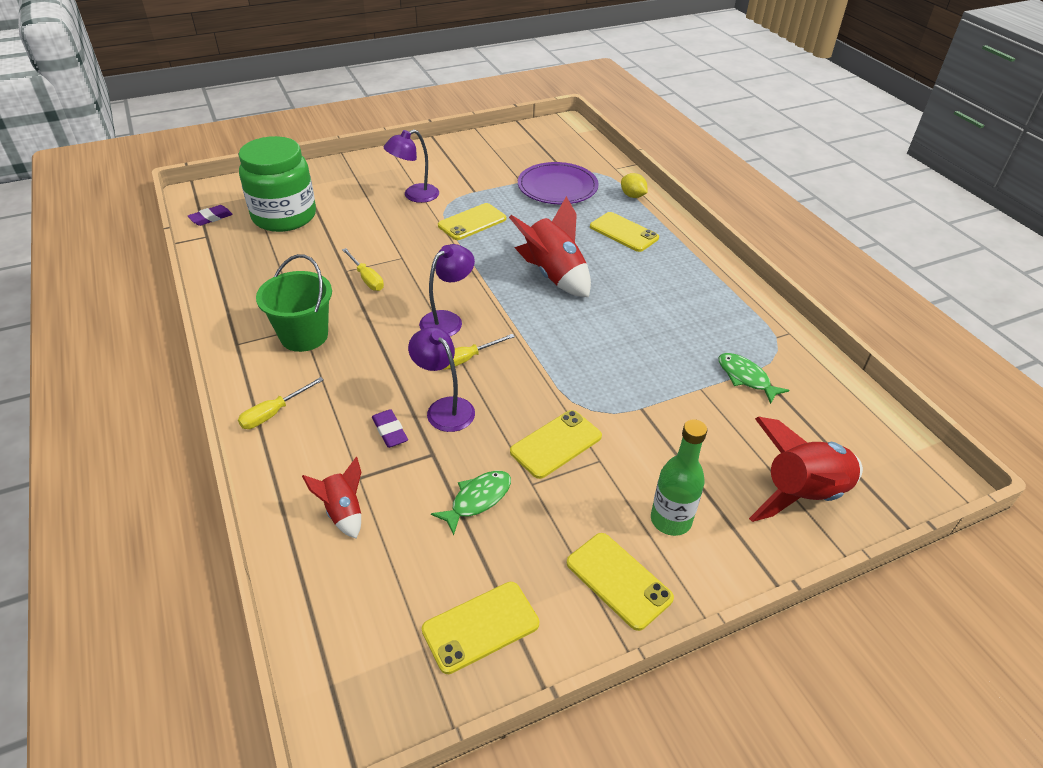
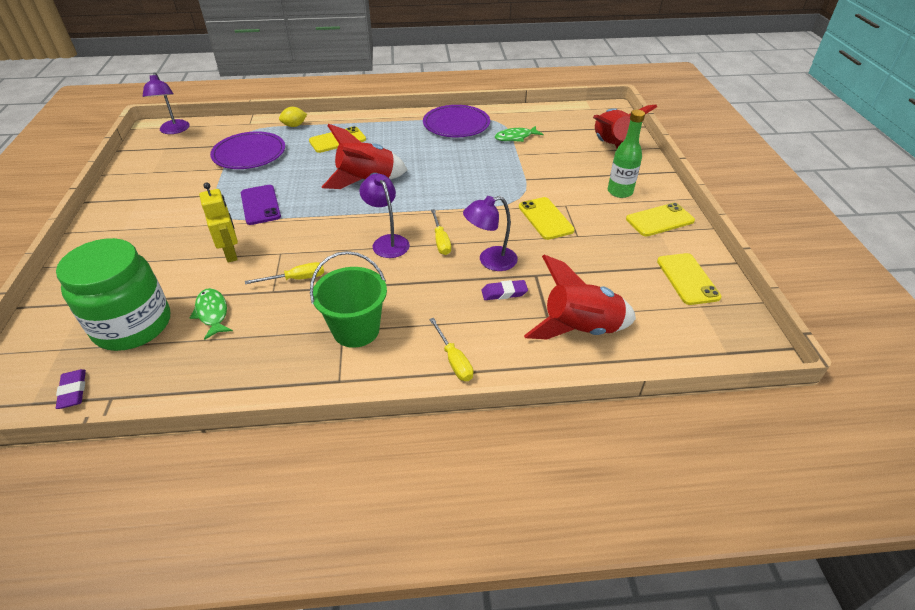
camera: 70 degrees left, 0 degrees up
red rocket [302,457,361,539] -> red rocket [524,255,636,339], size x1.85
purple lamp [384,129,439,203] -> purple lamp moved to [143,72,190,134]
green fish [431,471,511,535] -> green fish moved to [190,288,233,340]
yellow phone [438,203,506,240] -> purple phone [241,185,281,225]
none -> yellow robot [199,183,238,263]
none -> purple plate [423,105,490,137]

